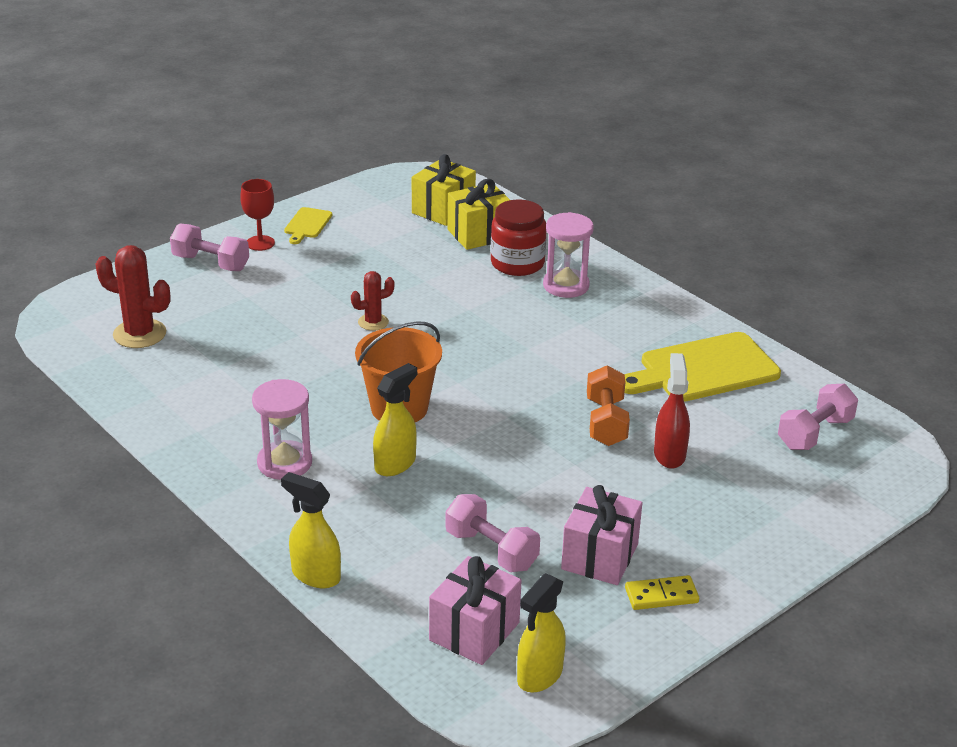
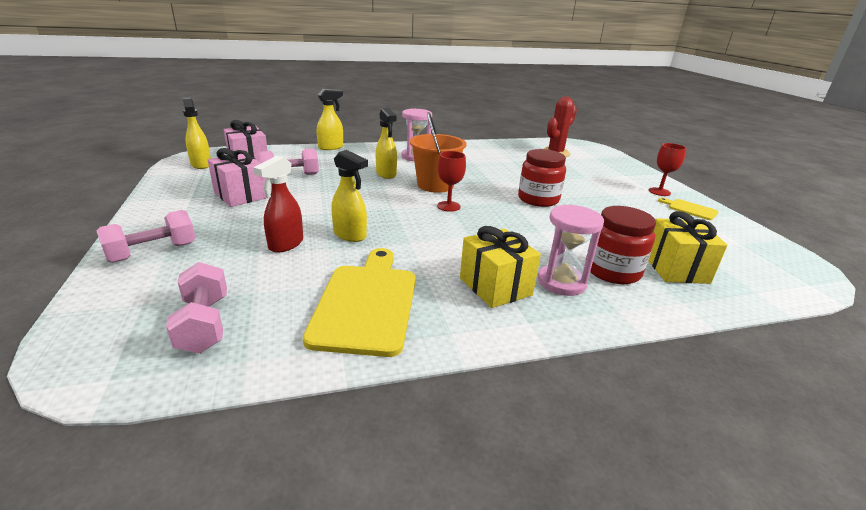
camera: 115 degrees right, 5 degrees down
pink dumbbell [170,223,249,271] -> pink dumbbell moved to [97,210,196,263]
red cactus [351,271,394,331] -> red jar [518,149,566,207]
yellow gift [412,154,476,226] -> yellow gift moved to [460,226,541,308]
orange dumbbell [587,366,630,446] -> yellow spray bottle [331,150,368,242]
yellow domino [625,575,699,610] -> none
red spray bottle [654,353,690,469] -> red spray bottle turned 90 degrees clockwise [253,156,303,253]
none -> red goblet [437,151,466,212]

